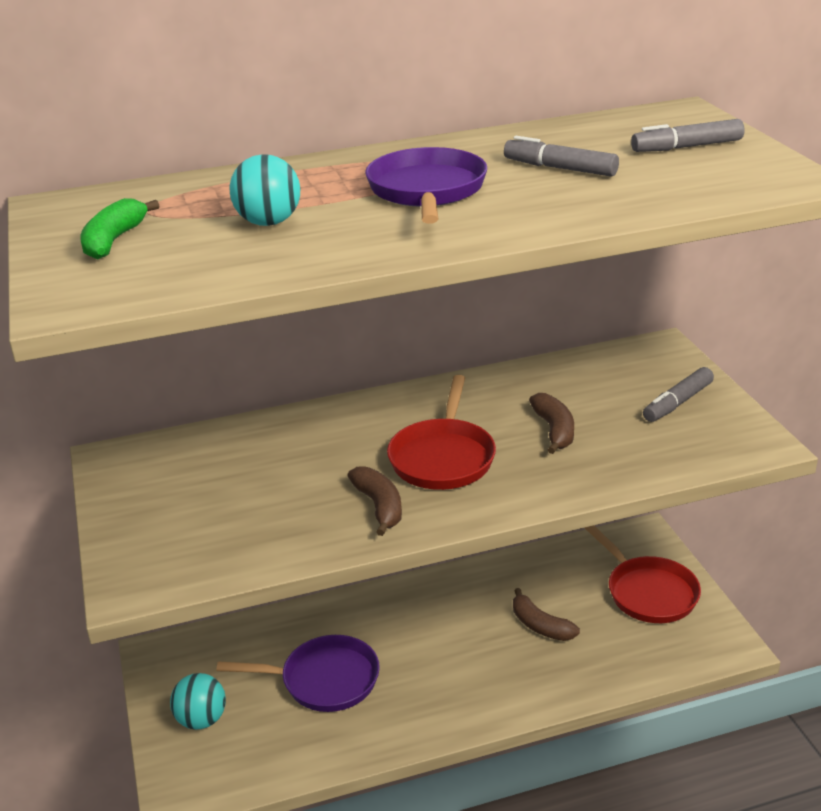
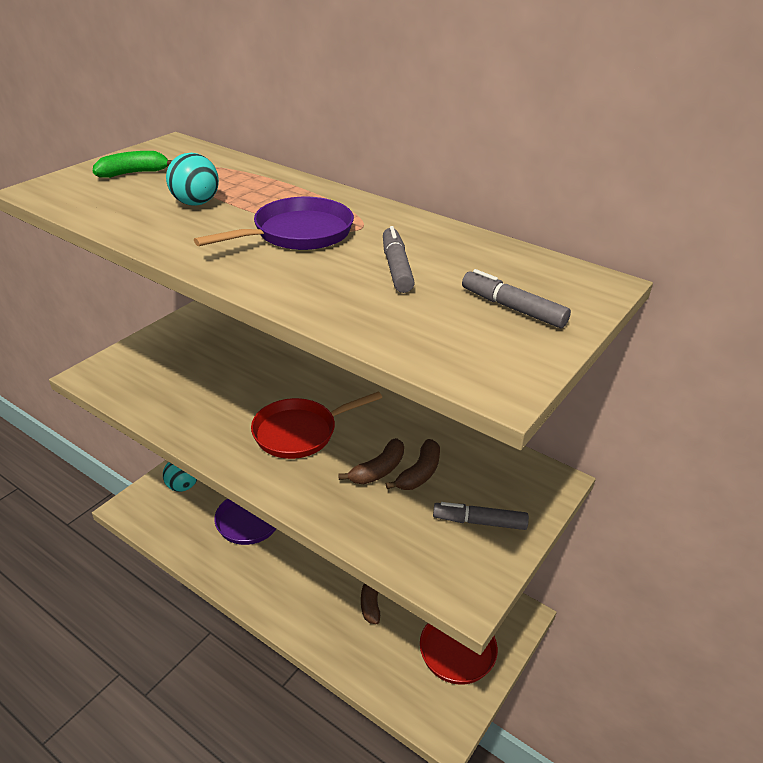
camera: 50 degrees right, 5 degrees up
brown banana [347,466,402,536] -> brown banana moved to [386,439,440,490]

